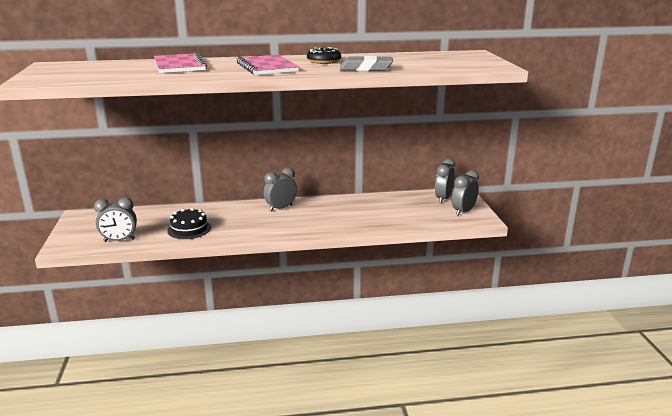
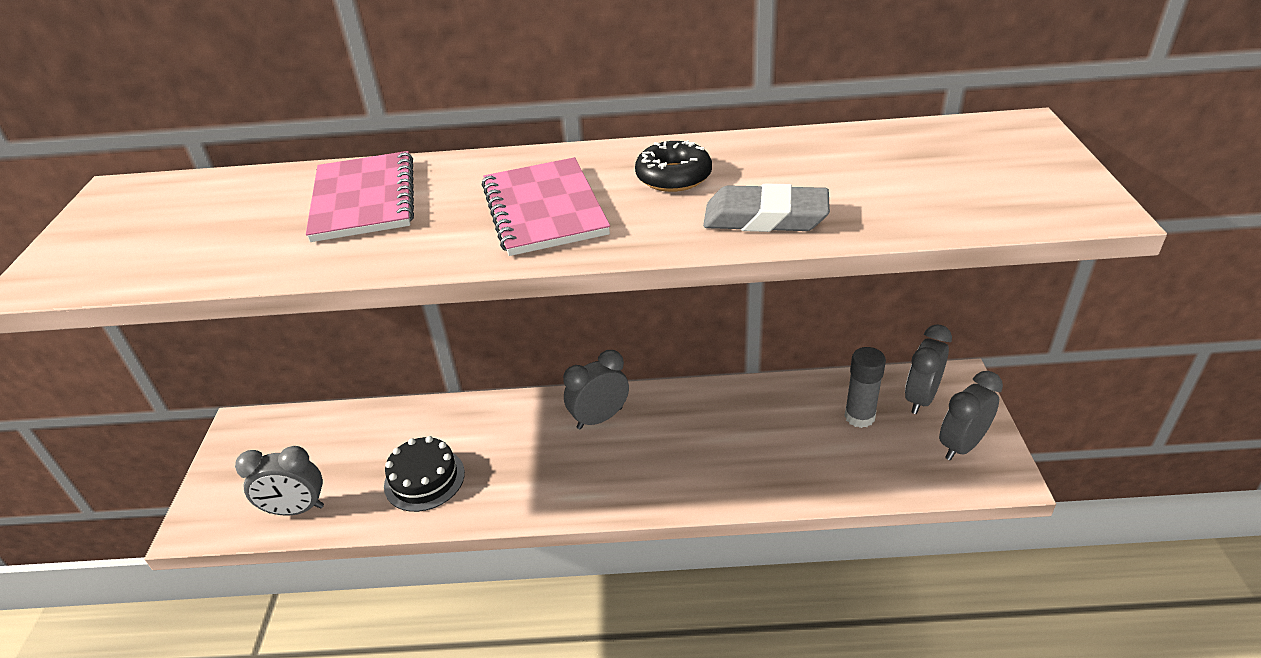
camera: 10 degrees right, 15 degrees up
none -> grey glue stick [844,347,886,428]

